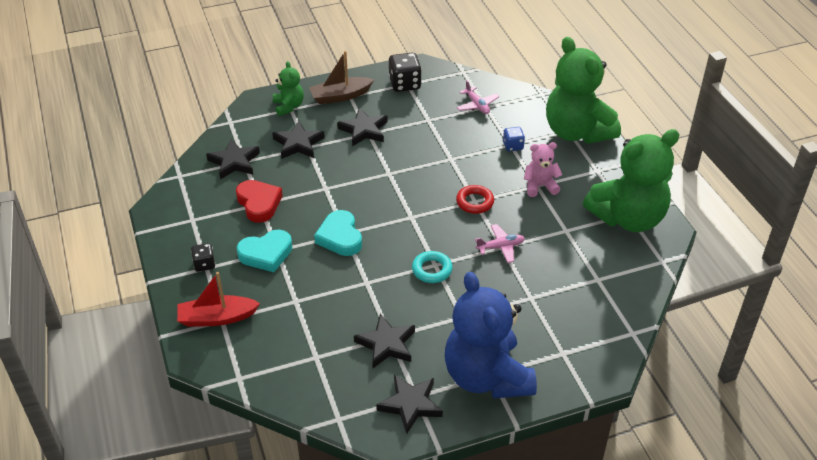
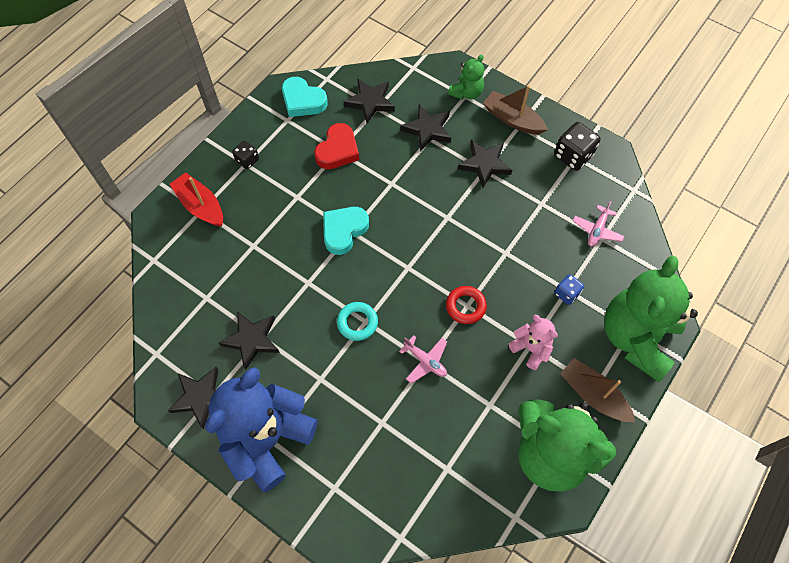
camera: 55 degrees right, 20 degrees up
turquoise heart [237,230,292,272] -> turquoise heart moved to [282,77,328,117]
none -> brown boat [560,358,635,422]

